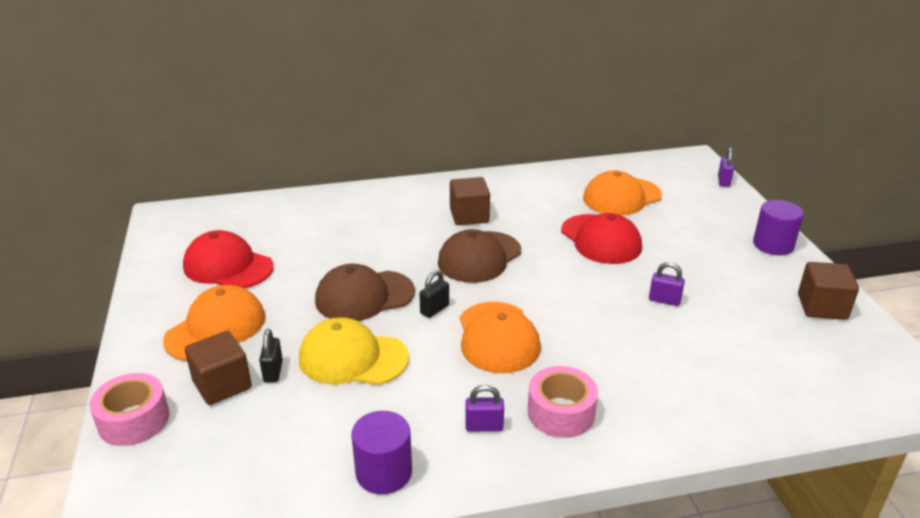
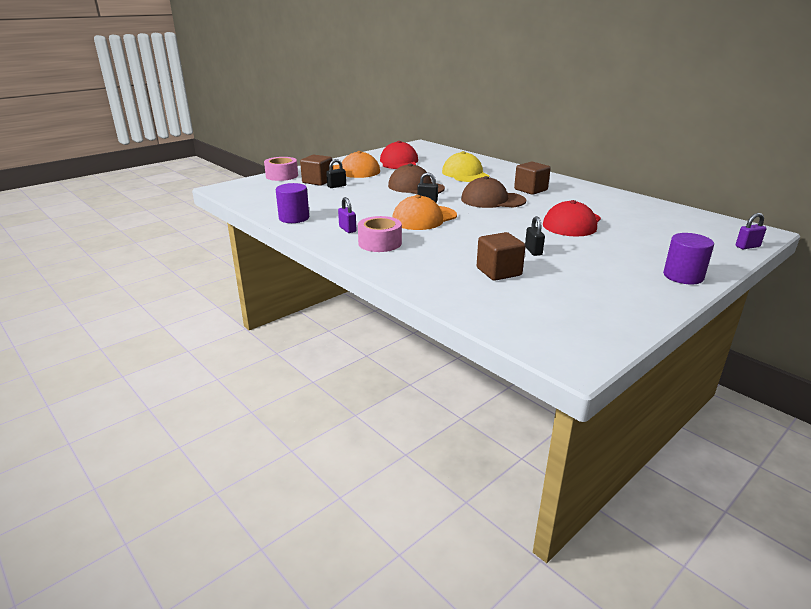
camera: 60 degrees right, 5 degrees down
yellow cap [299,317,409,385] -> yellow cap moved to [442,151,489,182]
orange cap [583,170,662,216] -> none
purple padlock [649,262,685,306] -> black padlock [525,216,545,256]
brown cube [798,262,859,320] -> brown cube moved to [477,232,526,281]

